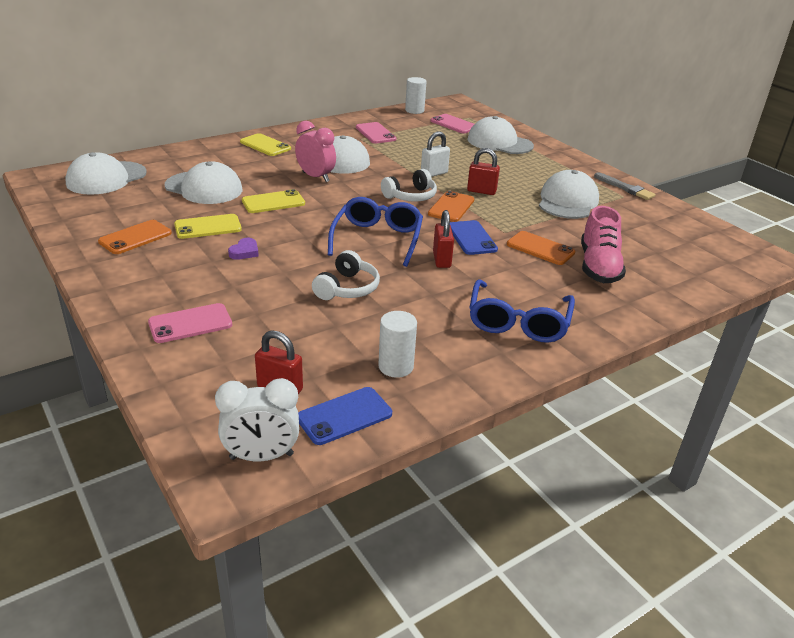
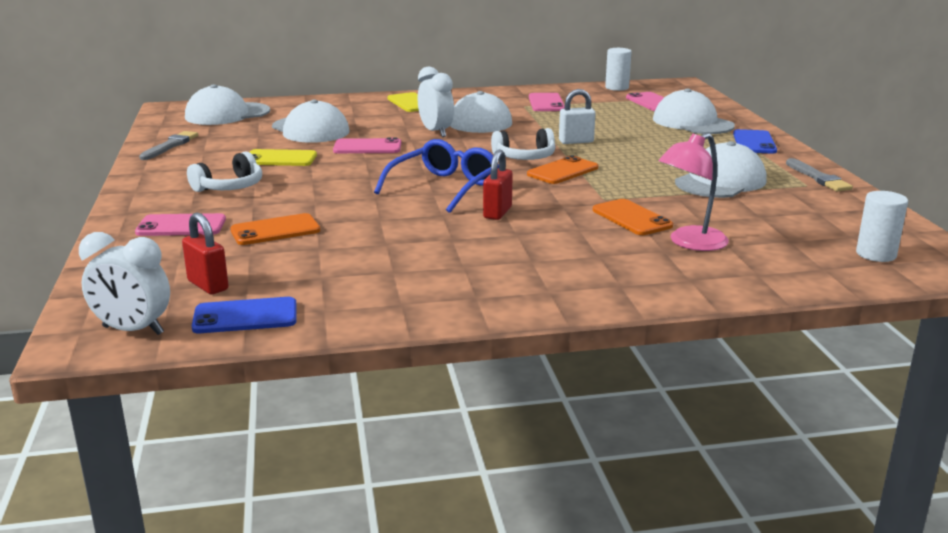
camera: 25 degrees right, 10 degrees down
orange phone [98,220,172,254] -> orange phone moved to [230,213,320,245]
purple heart [228,238,259,260] -> none
yellow phone [242,189,305,213] -> pink phone [333,137,401,153]
pink clock [295,121,336,182] -> white clock [418,67,454,137]
white headphones [312,250,380,300] -> white headphones moved to [187,151,262,192]
white cylinder [378,311,417,378] -> white cylinder moved to [856,191,908,262]
blue phone [450,220,498,255] -> blue phone moved to [733,129,777,154]
red padlock [467,148,500,195] -> none
blue glasses [469,279,575,343] -> none
pink shoe [581,206,626,283] -> pink lamp [659,133,729,251]
none -> grey brush [139,131,198,160]

